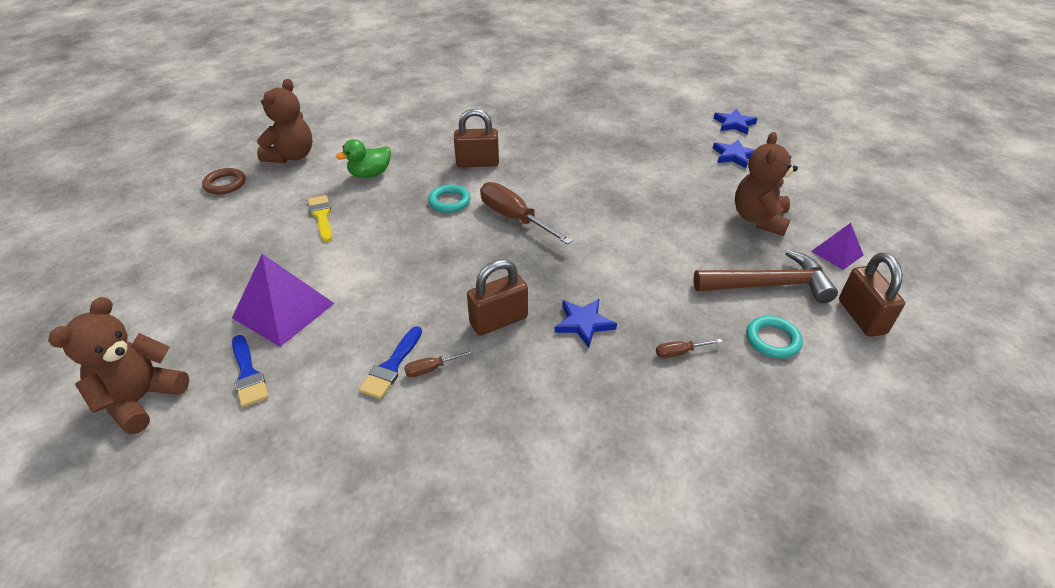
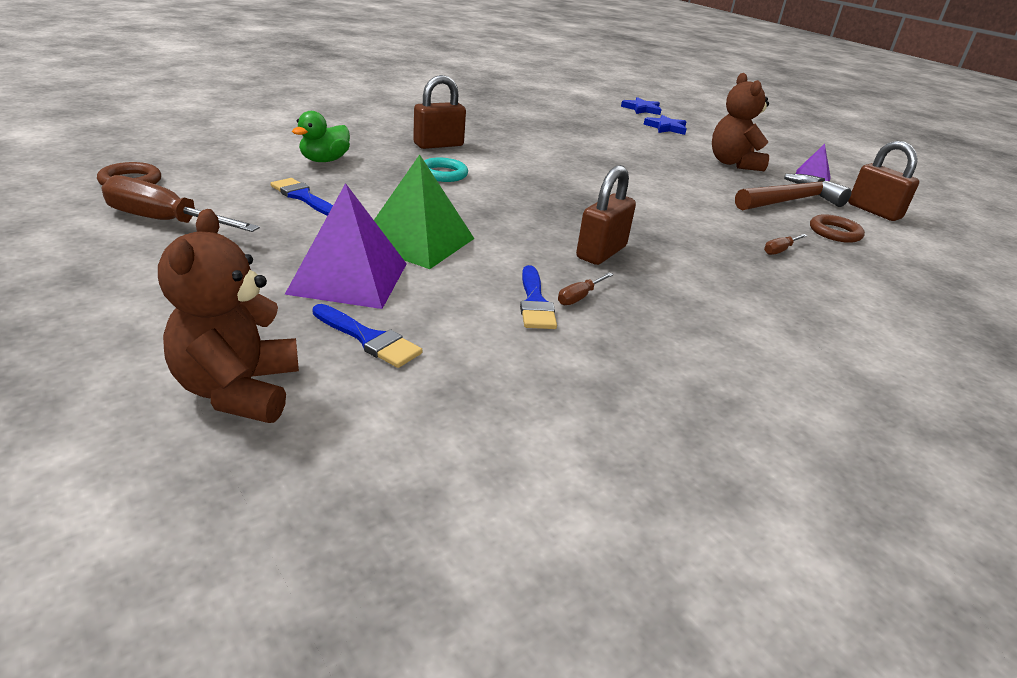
camera: 30 degrees left, 10 degrees down
brown teddy bear [257,79,313,163] -> none
yellow brush [308,195,332,242] -> blue brush [270,178,333,216]
brown screwdriver [480,182,573,244] -> brown screwdriver moved to [101,175,260,232]
blue star [554,299,617,348] -> none
turquoise ring [746,316,803,358] -> brown ring [810,214,865,243]
none -> green pyramid [374,155,475,269]

